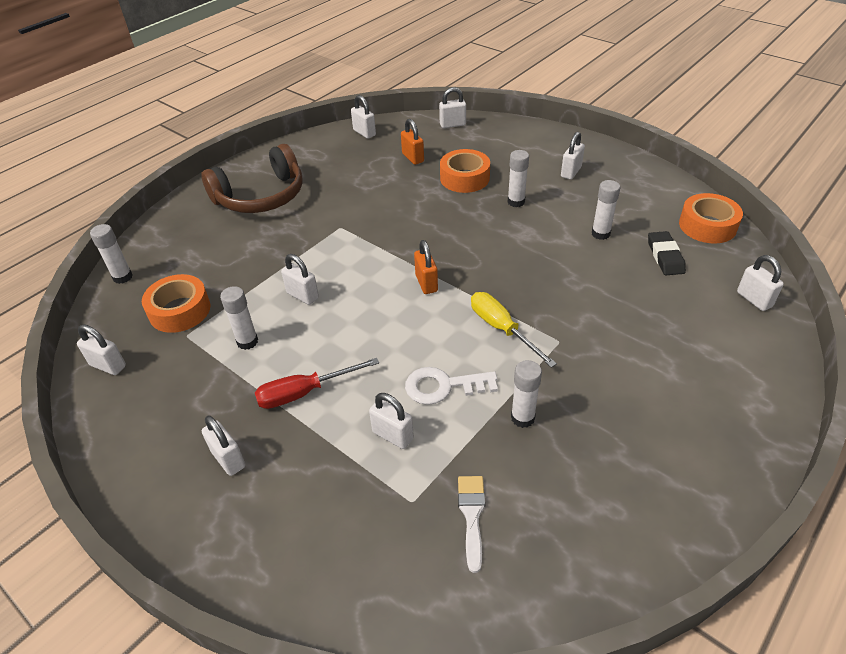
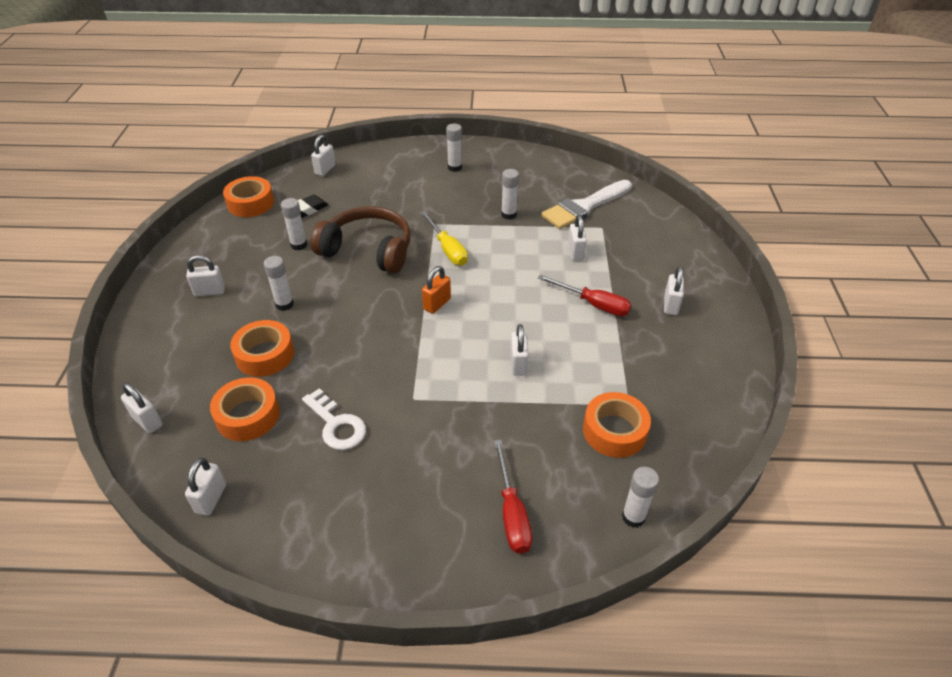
camera: 130 degrees left, 0 degrees up
white padlock [77,324,126,375] -> none
brown headphones [201,144,303,213] -> brown headphones moved to [311,206,410,273]
white glue stick [220,286,258,350] -> white glue stick moved to [446,124,462,172]
orange padlock [401,119,424,165] -> orange tape [210,377,280,441]
white key [405,367,498,405] -> white key moved to [302,388,366,450]
white brush [458,476,485,573] -> white brush [541,180,632,229], size x1.89
yellow screwdriver [471,292,557,368] -> yellow screwdriver turned 45 degrees counterclockwise [421,211,468,266]
none -> red screwdriver [494,440,532,554]

